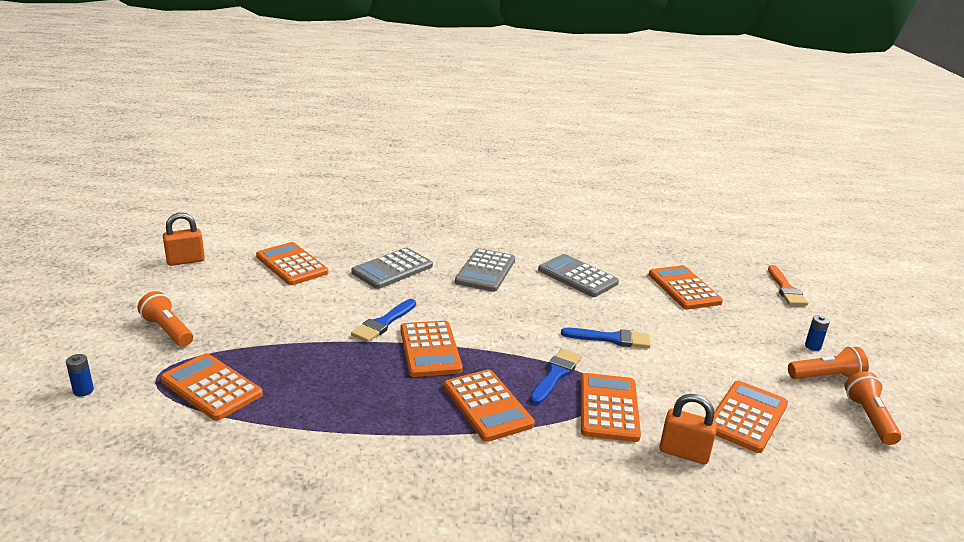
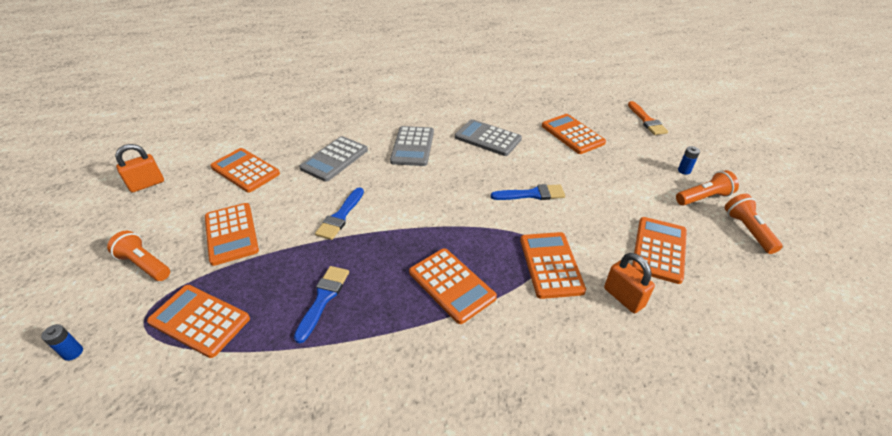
camera: 10 degrees left, 15 degrees up
orange calculator [400,321,463,377] -> orange calculator moved to [205,203,259,266]
blue brush [530,348,582,405] -> blue brush moved to [294,266,349,343]
orange padlock [660,394,718,464] -> orange padlock turned 45 degrees clockwise [604,253,655,313]

